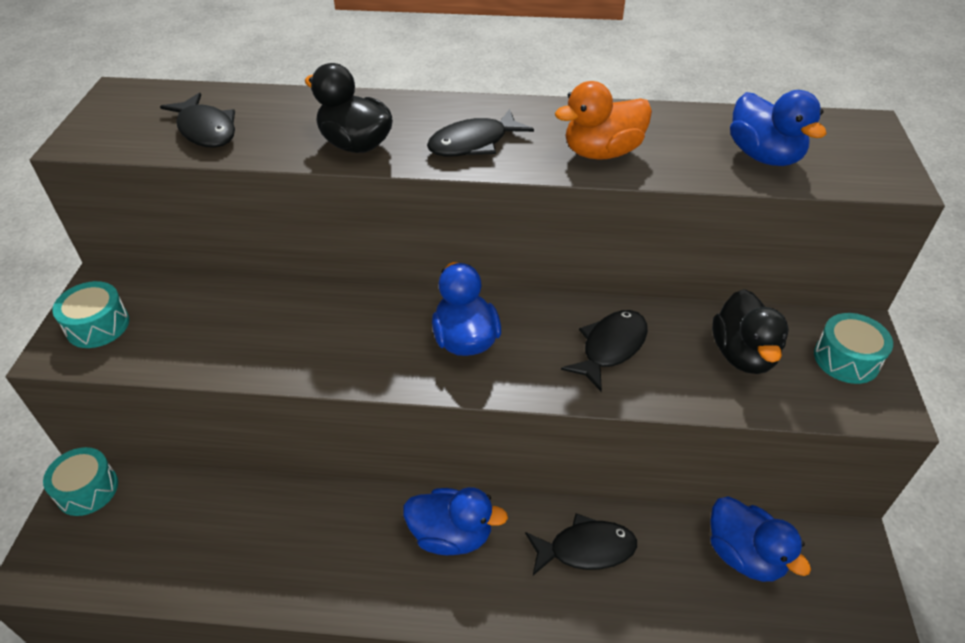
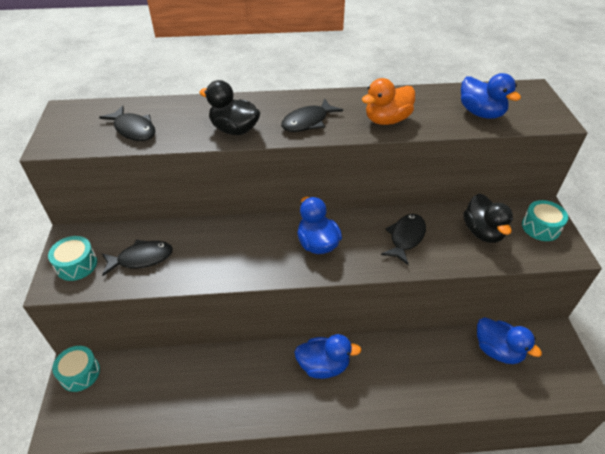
camera: 10 degrees left, 0 degrees up
black fish [525,513,637,575] -> black fish moved to [102,239,173,276]

